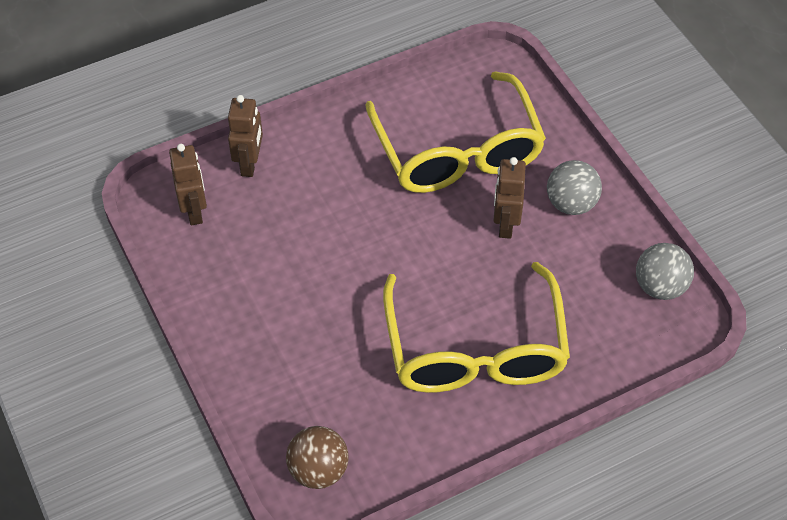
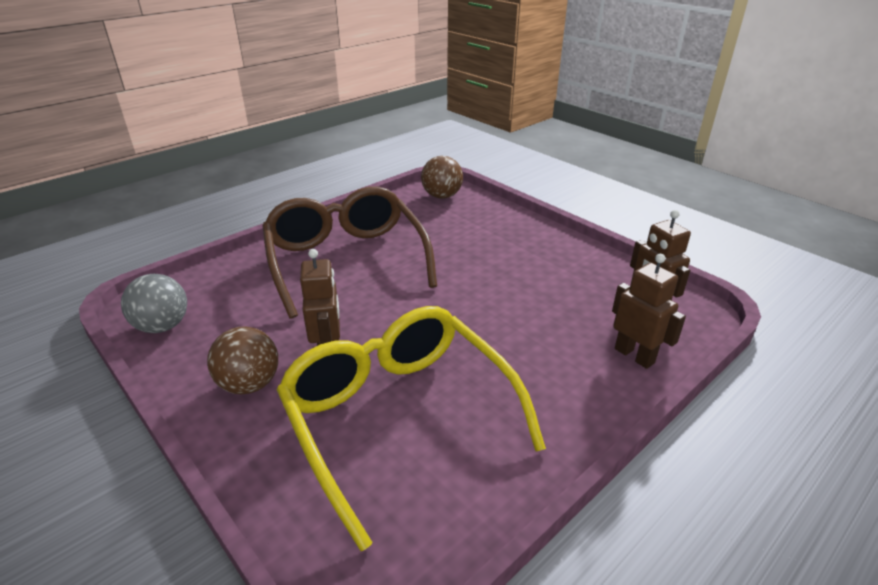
camera: 165 degrees right, 20 degrees down
brown robot [228,95,263,177] -> brown robot turned 150 degrees clockwise [612,254,686,369]
yellow glasses [383,262,570,393] -> brown glasses [262,186,437,319]
grey ball [547,160,602,215] -> brown ball [207,326,278,395]

